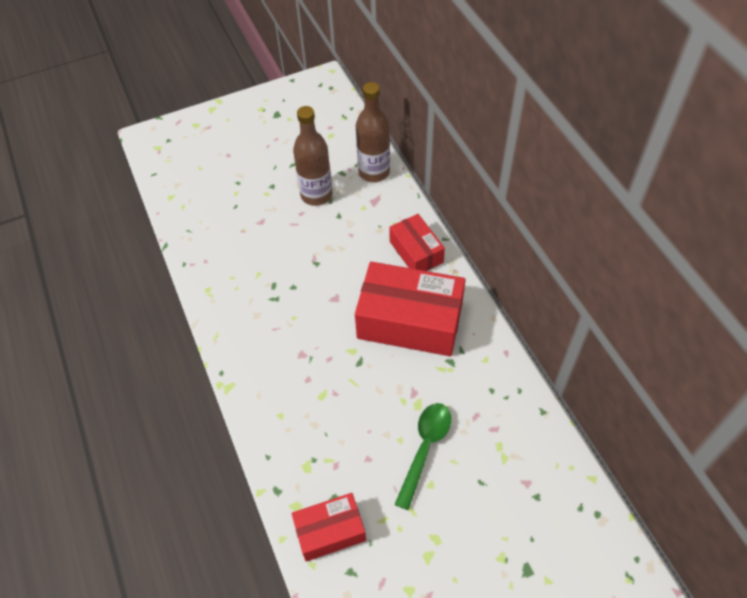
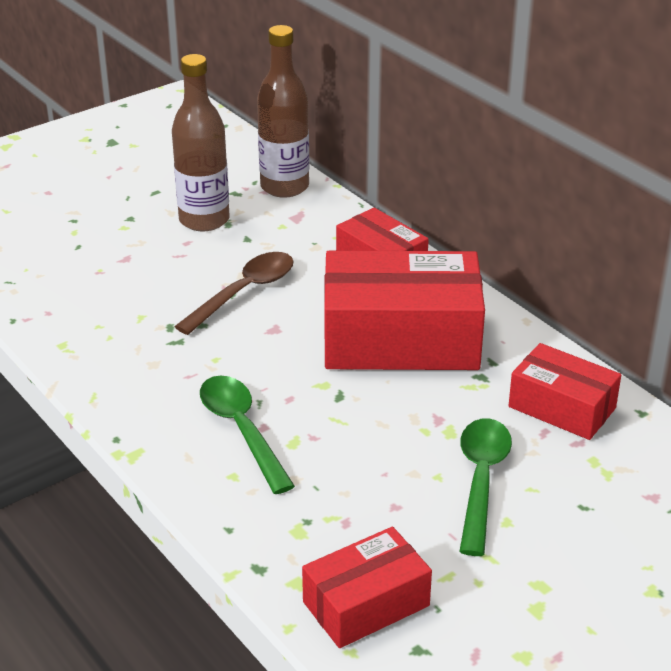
camera: 15 degrees left, 20 degrees down
none -> brown spoon [174,252,294,335]
none -> green spoon [200,376,295,494]
none -> red box [509,343,621,440]

